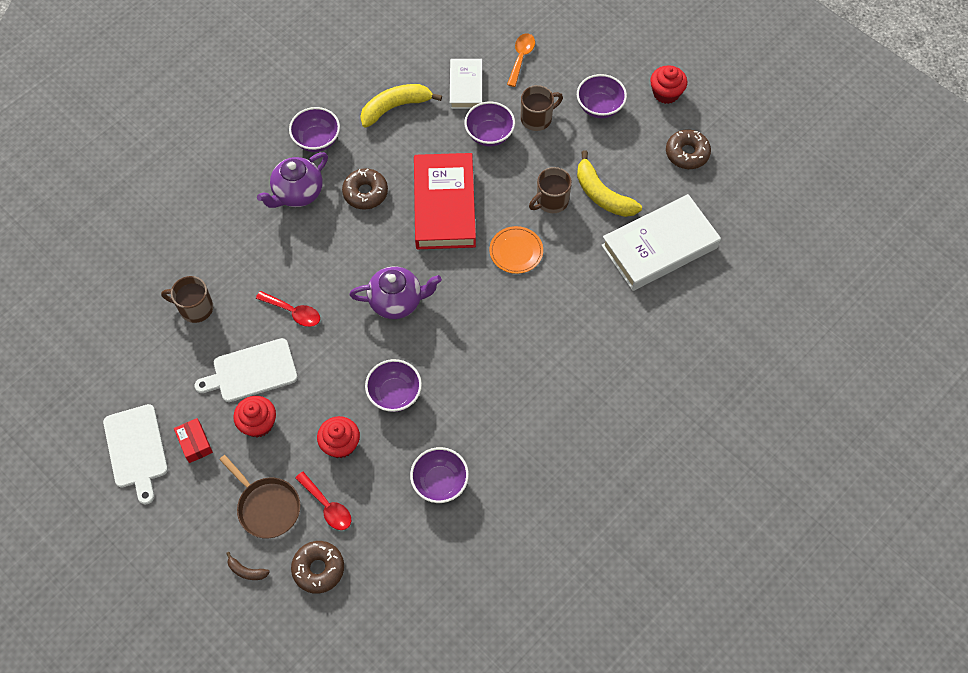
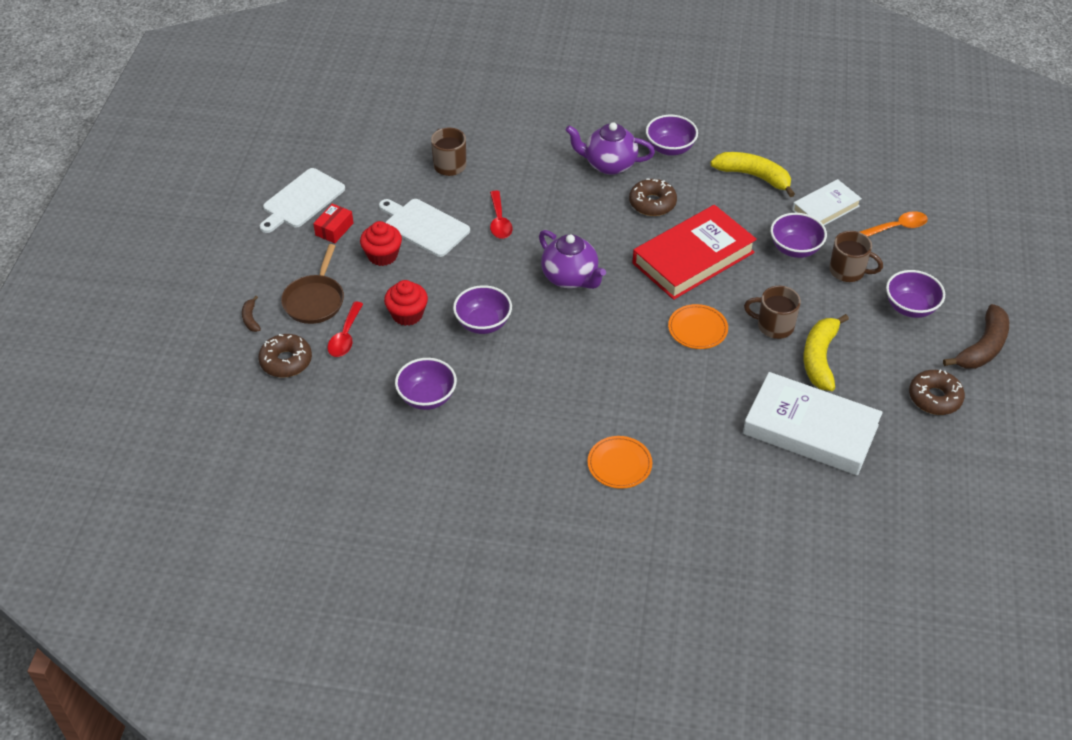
camera: 55 degrees right, 15 degrees down
red cupcake [650,66,687,104] -> brown banana [943,304,1009,369]
none -> orange plate [587,436,652,489]

